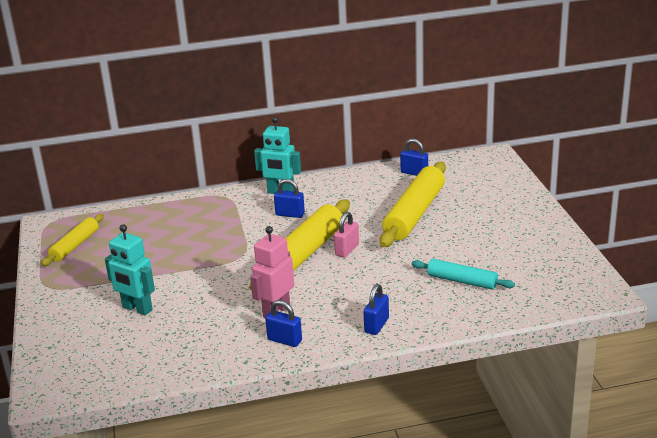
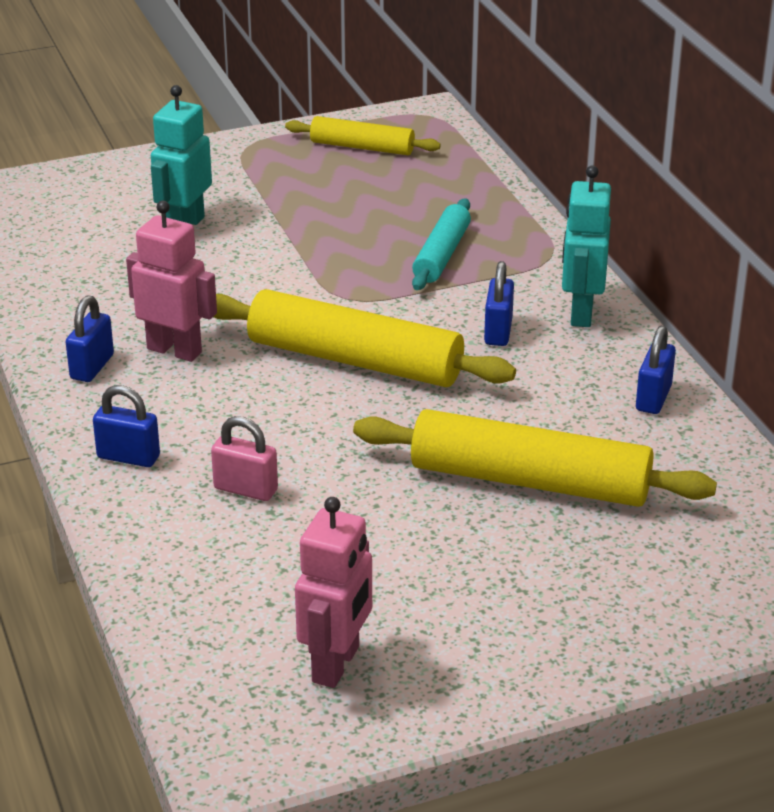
camera: 80 degrees right, 5 degrees up
pink padlock [334,212,359,257] -> pink padlock moved to [211,416,278,501]
blue padlock [400,139,428,176] -> blue padlock moved to [636,326,676,414]
turquoise rolling pin [412,259,515,290] -> turquoise rolling pin moved to [412,198,471,290]
none -> pink robot [295,497,372,688]

